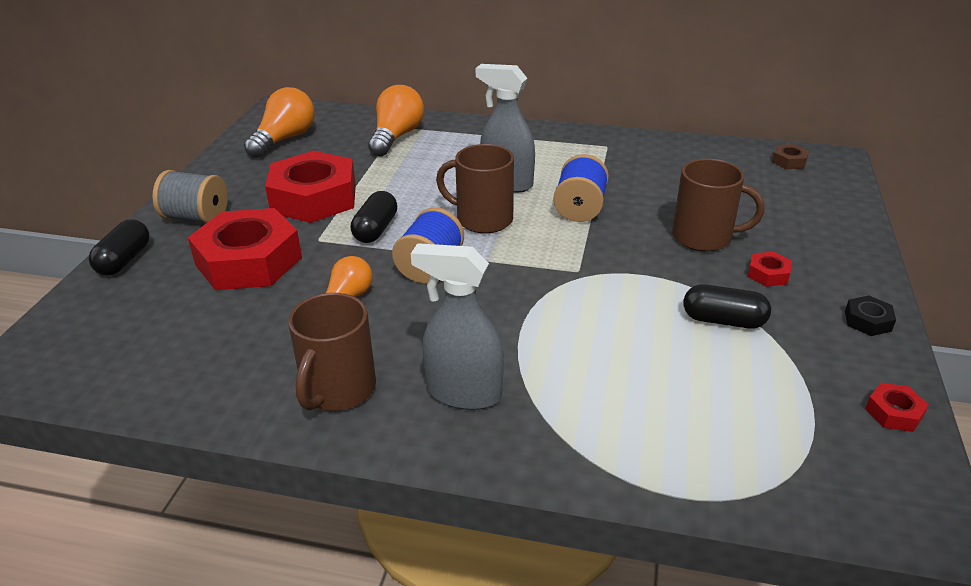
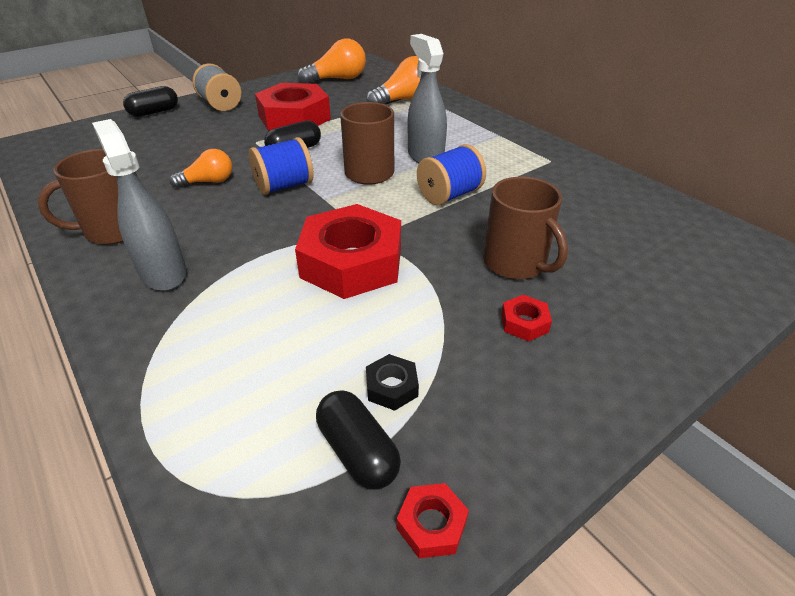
camera: 40 degrees right, 5 degrees up
red nut [188,208,302,290] -> red nut moved to [295,204,401,299]
black capsule [684,284,771,329] -> black capsule moved to [316,390,401,490]
brown nut [772,144,809,169] -> none
black nut [845,295,896,336] -> black nut moved to [366,354,419,411]

